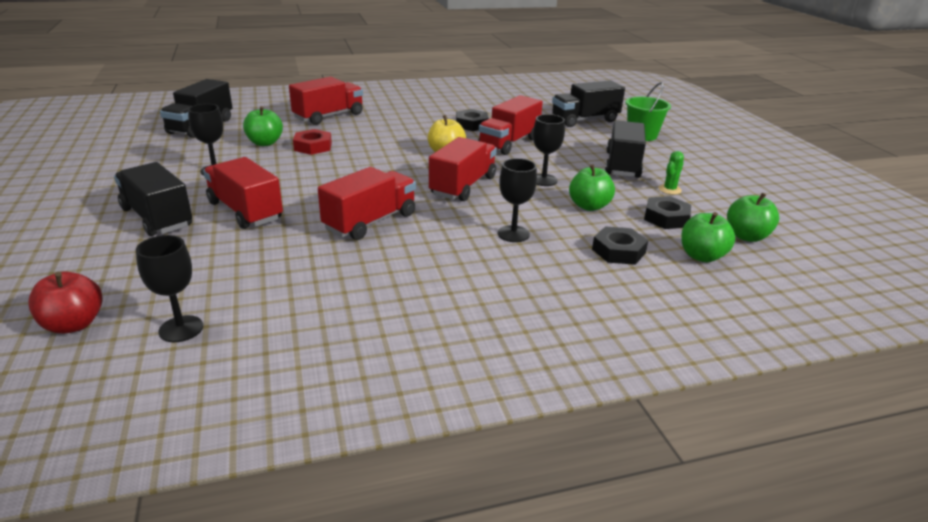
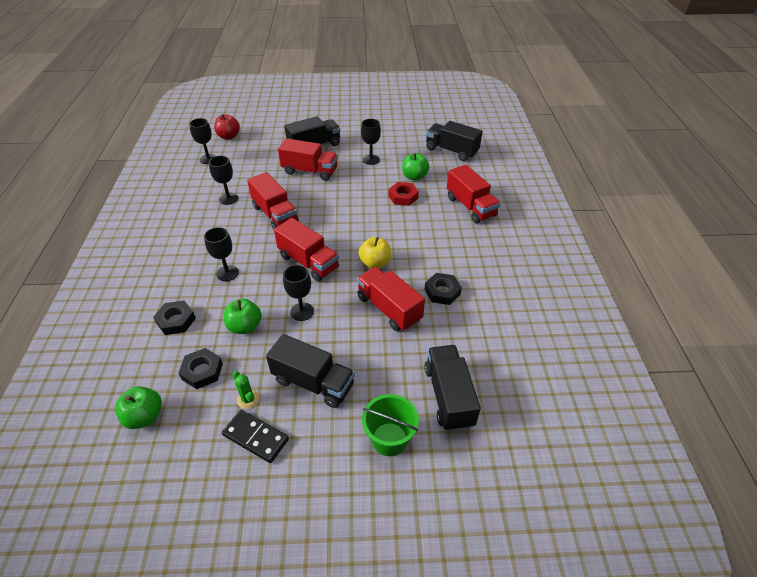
camera: 105 degrees right, 15 degrees up
red truck [203,157,283,229] -> red truck turned 45 degrees clockwise [278,138,338,181]
green apple [681,212,735,262] -> none
none -> black goblet [209,156,238,205]
none -> black domino [222,410,289,463]

